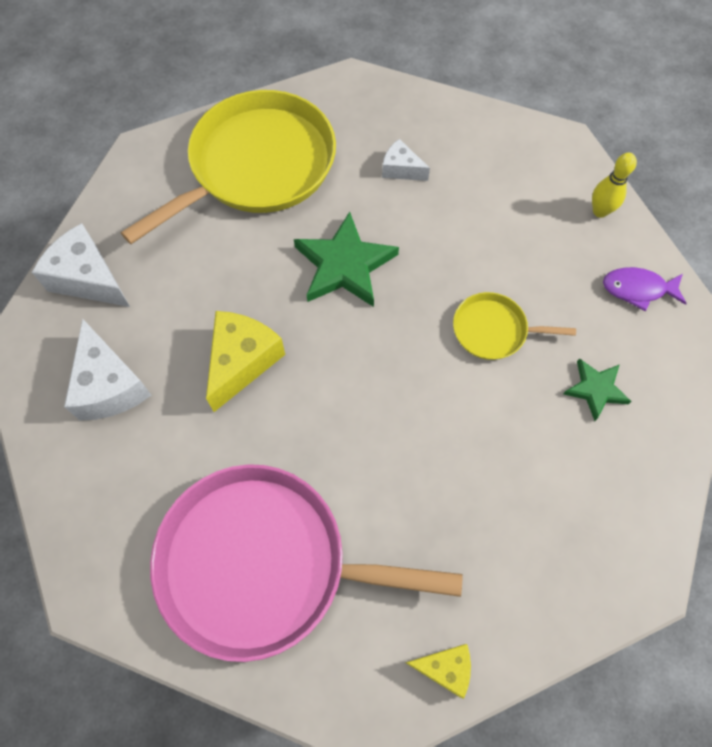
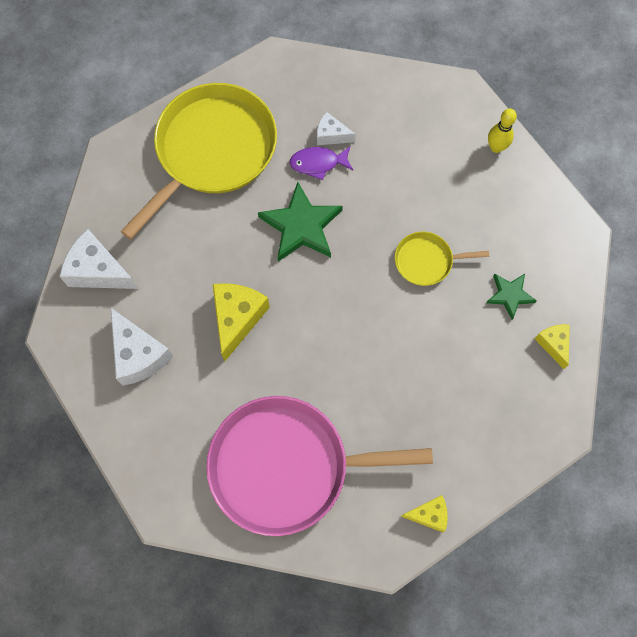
camera: 10 degrees left, 5 degrees up
purple fish [603,267,687,311] -> purple fish moved to [289,147,353,181]
none -> yellow cheese [535,324,570,369]

